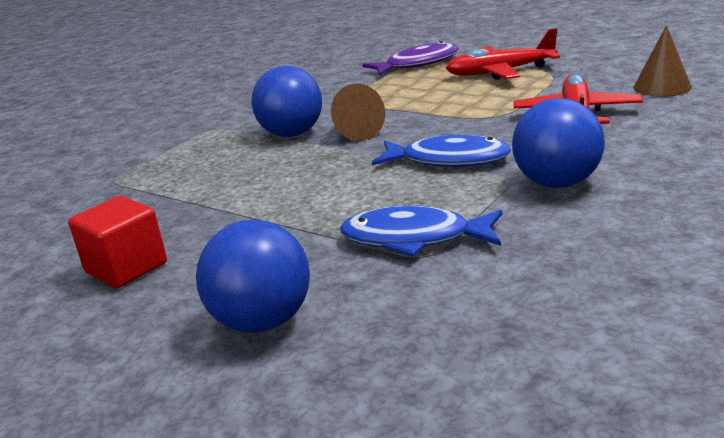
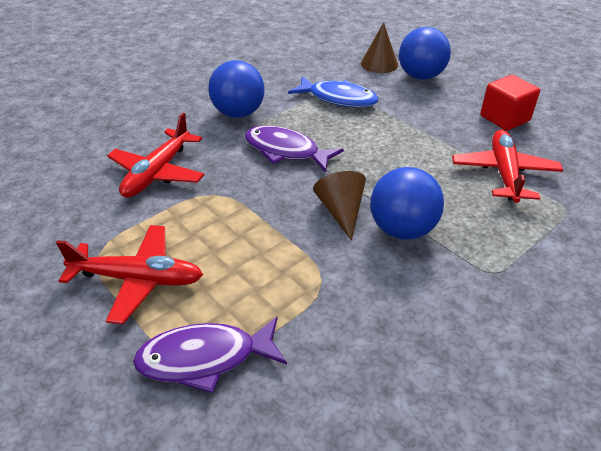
camera: 170 degrees left, 15 degrees up
blue fish [372,134,511,167] -> purple fish [245,126,344,172]
brown cone [633,25,692,97] -> brown cone moved to [361,22,398,73]
none -> red plane [452,130,563,203]

